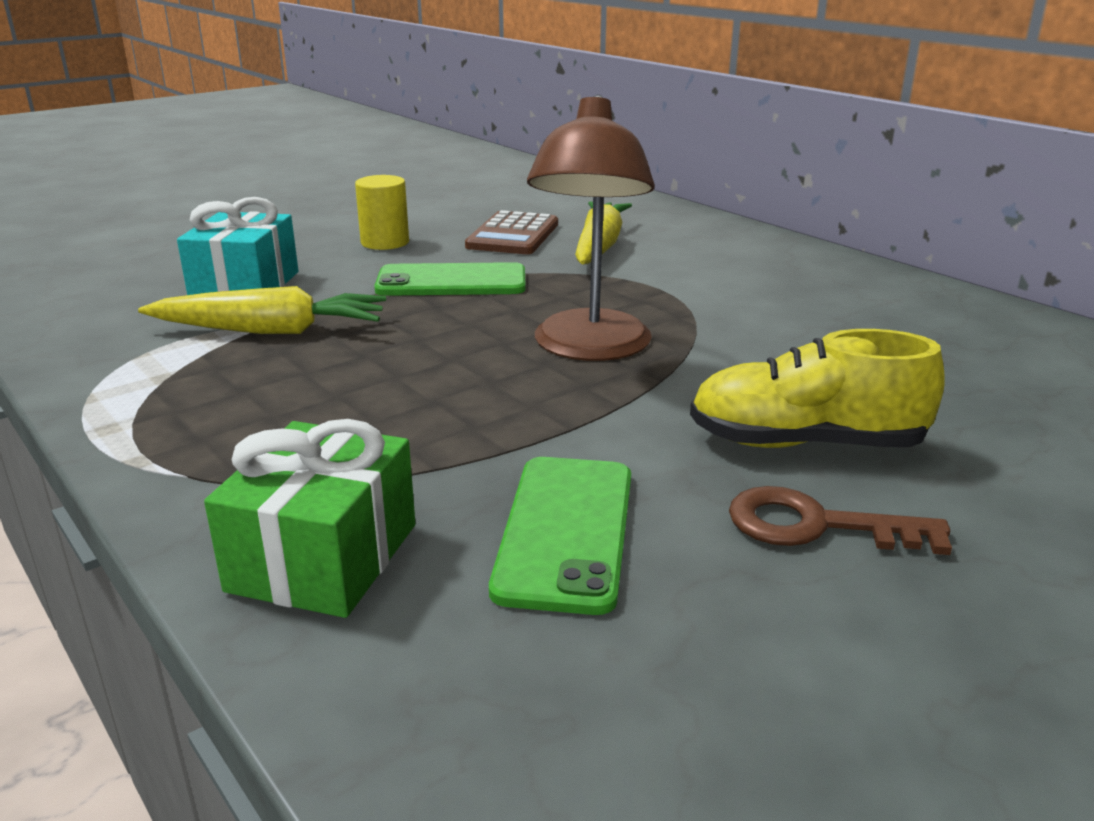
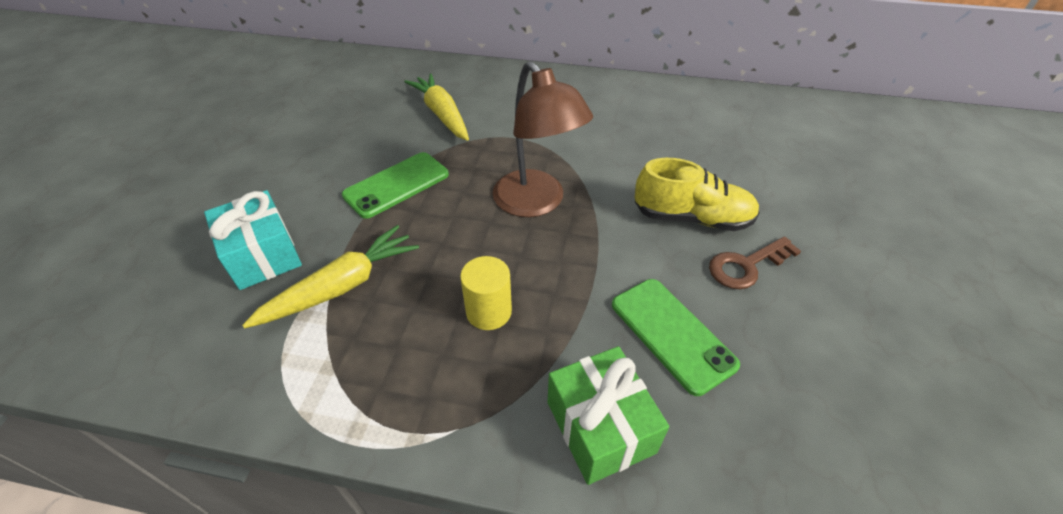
camera: 40 degrees left, 20 degrees up
yellow cylinder [355,175,409,250] -> yellow cylinder moved to [460,256,512,330]
brown calculator [465,210,558,254] -> none
yellow shoe [690,329,945,448] -> yellow shoe turned 135 degrees counterclockwise [635,158,760,231]

